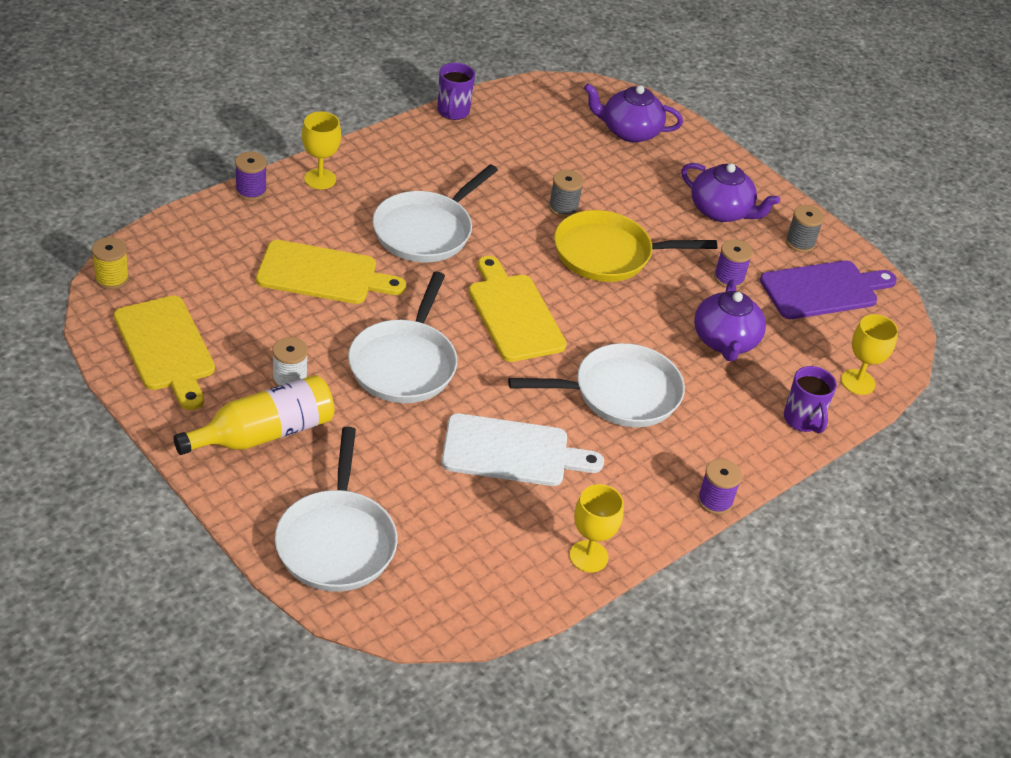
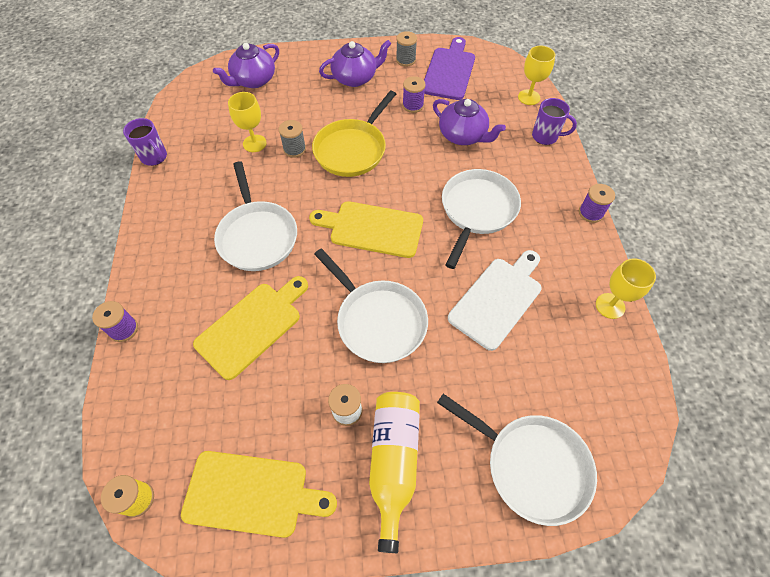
camera: 50 degrees left, 15 degrees up
yellow goblet [302,112,341,189] -> yellow goblet moved to [228,92,267,152]

